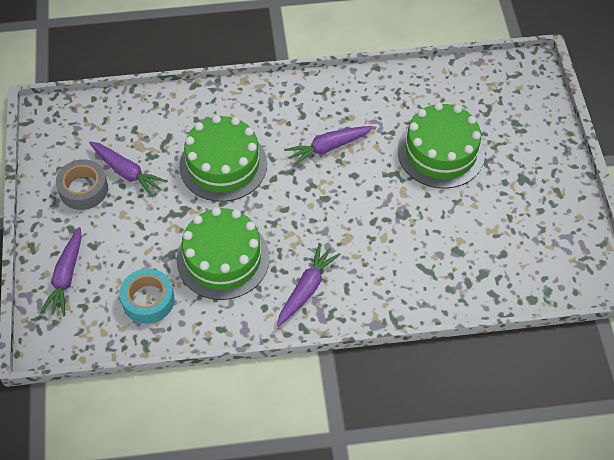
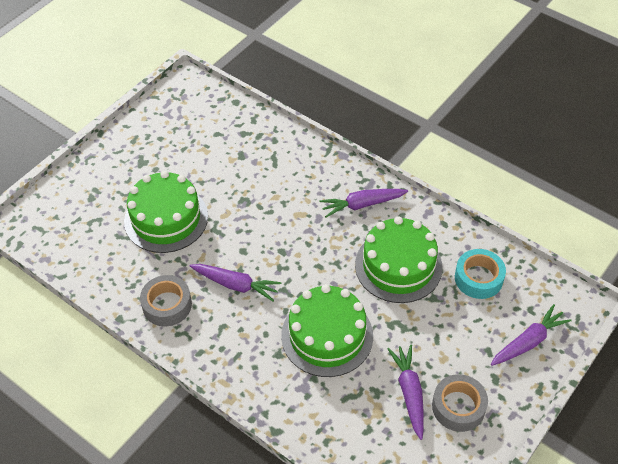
camera: 135 degrees left, 5 degrees down
none -> grey tape [140,275,192,326]

